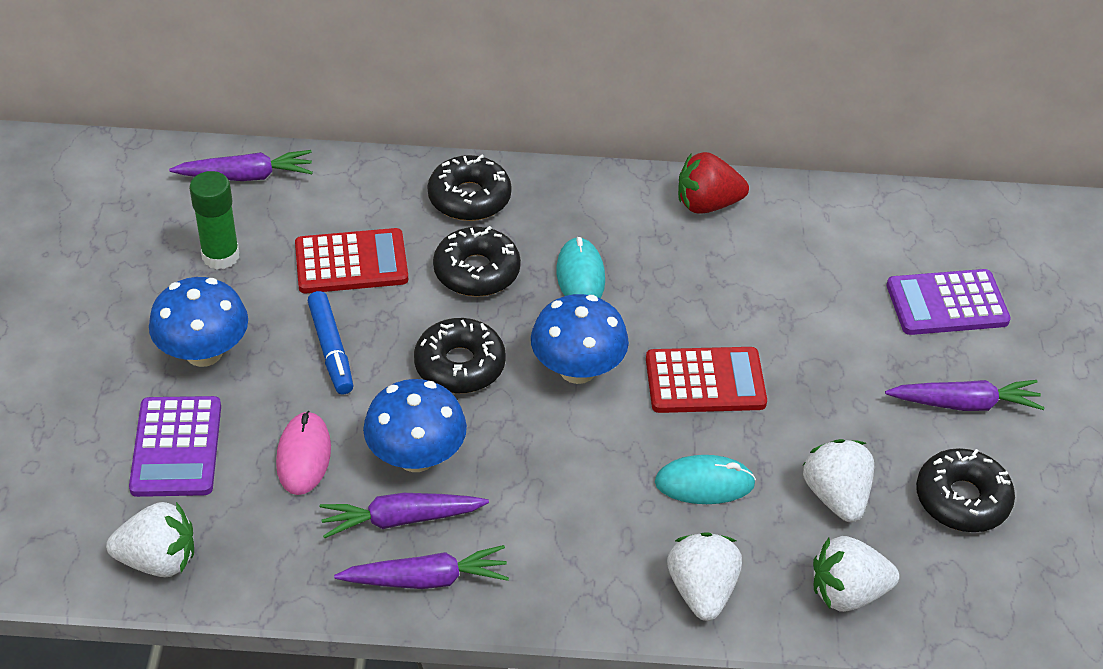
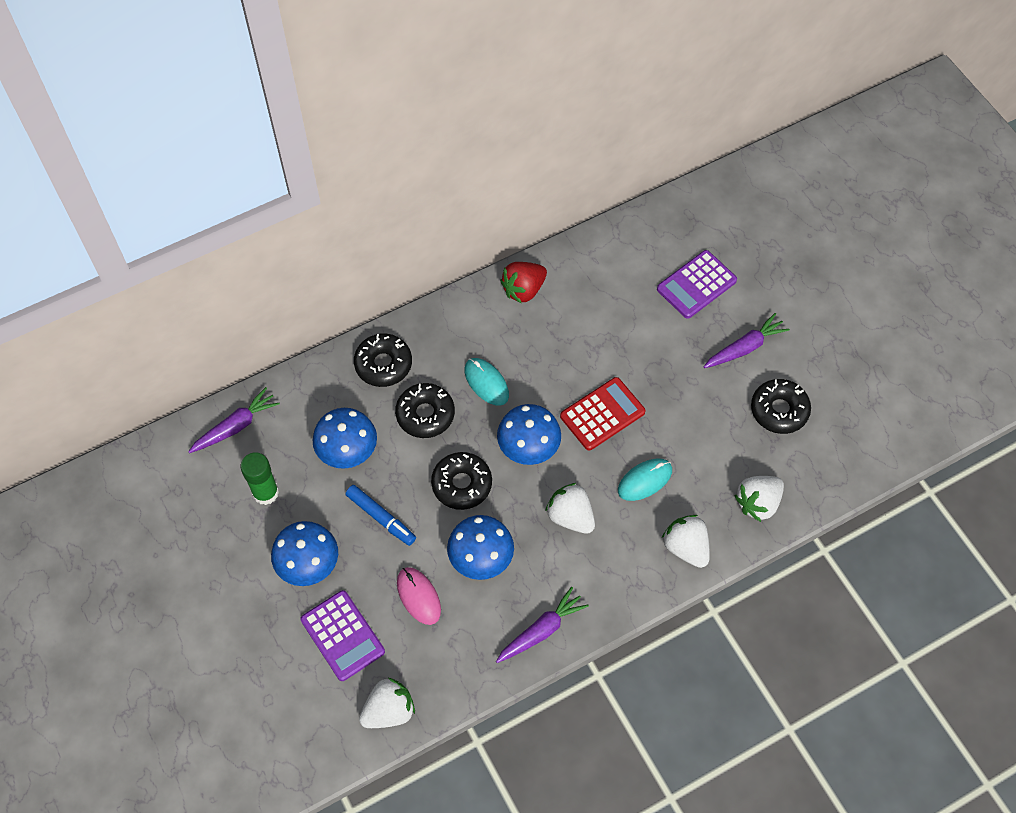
camera: 30 degrees left, 15 degrees up
red calculator [295,228,408,293] -> blue mushroom [313,408,377,469]
purple carrot [320,493,489,539] -> none
white strawberry [802,439,874,522] -> white strawberry moved to [545,483,595,534]

